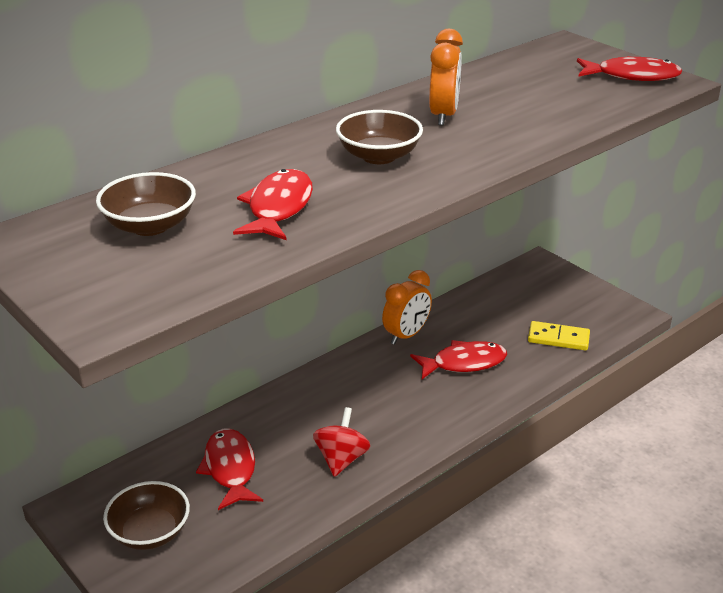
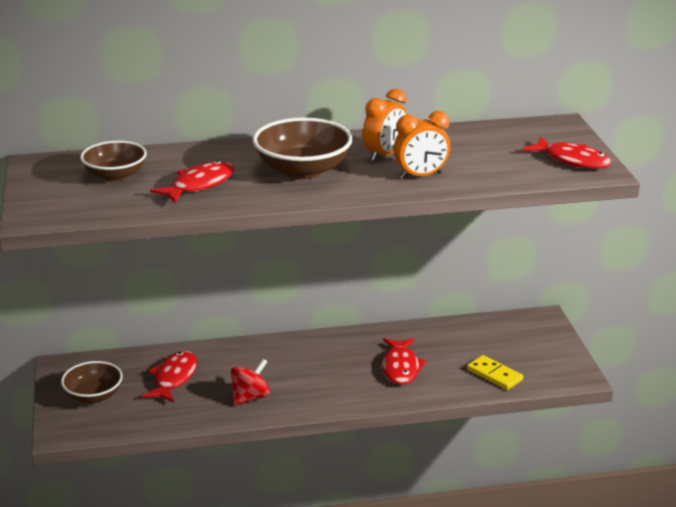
camera: 30 degrees right, 5 degrees down
brown bowl [336,110,423,164] -> brown bowl [253,117,353,179], size x1.53
orange clock [382,270,432,345] -> orange clock moved to [394,111,450,179]
red fish [410,340,507,379] -> red fish turned 75 degrees clockwise [382,338,427,385]

